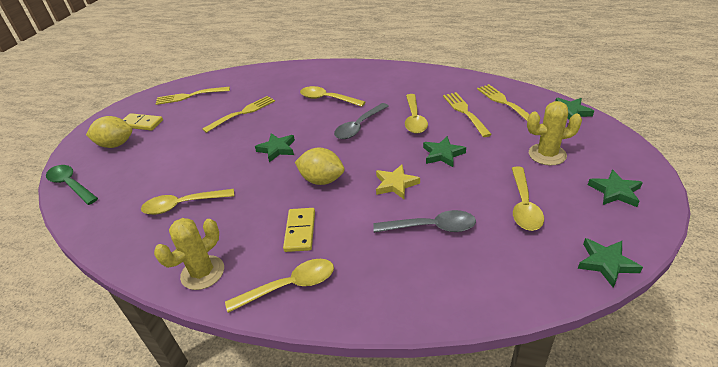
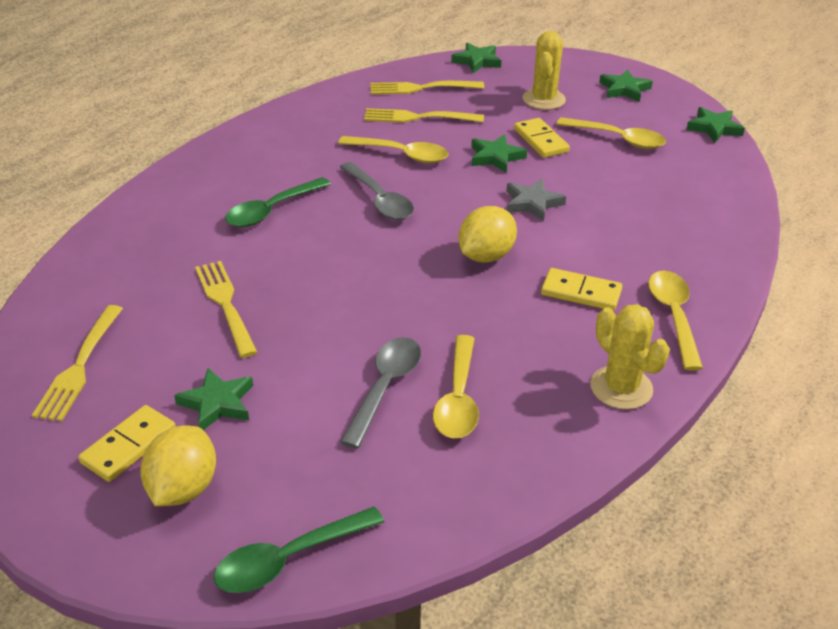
camera: 75 degrees left, 0 degrees up
green star [255,134,295,162] -> green star moved to [174,368,253,430]
yellow spoon [300,86,365,107] -> green spoon [225,177,331,227]
grey spoon [373,210,476,233] -> grey spoon moved to [340,337,421,449]
yellow star [376,164,420,199] -> grey star [506,179,566,221]
none -> yellow domino [514,118,570,158]

